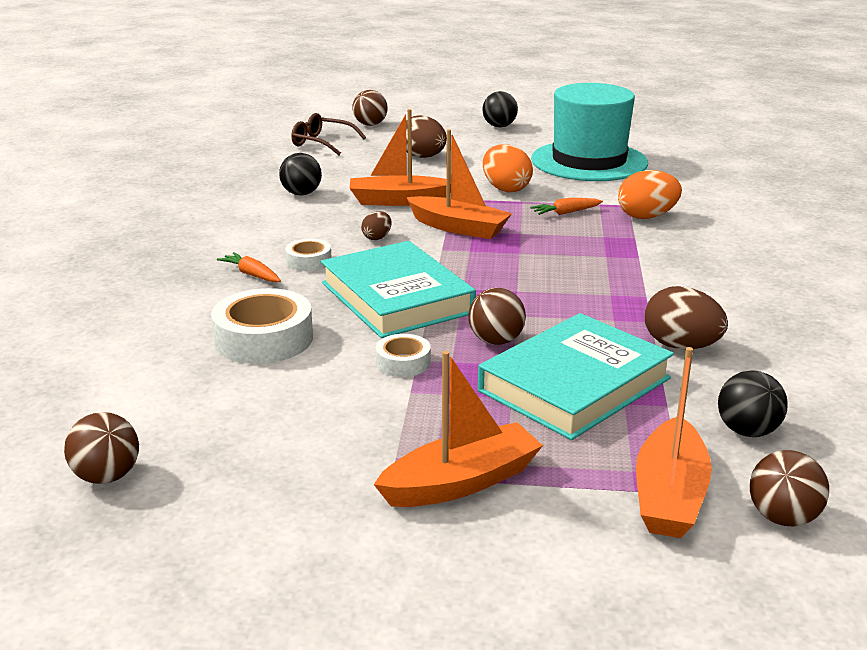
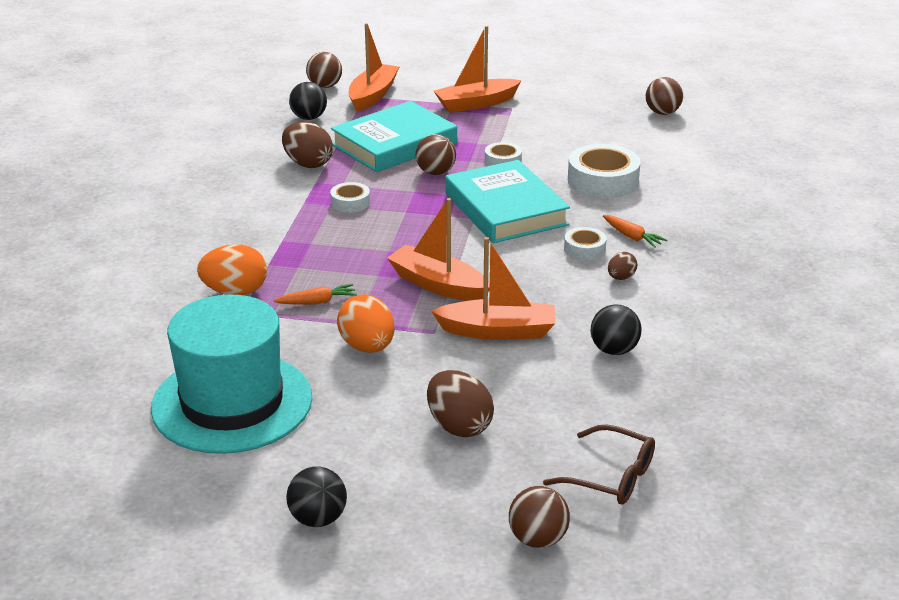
camera: 175 degrees left, 5 degrees up
brown egg [361,211,391,240] -> brown egg moved to [608,252,637,280]
none -> white tape [330,182,370,213]

